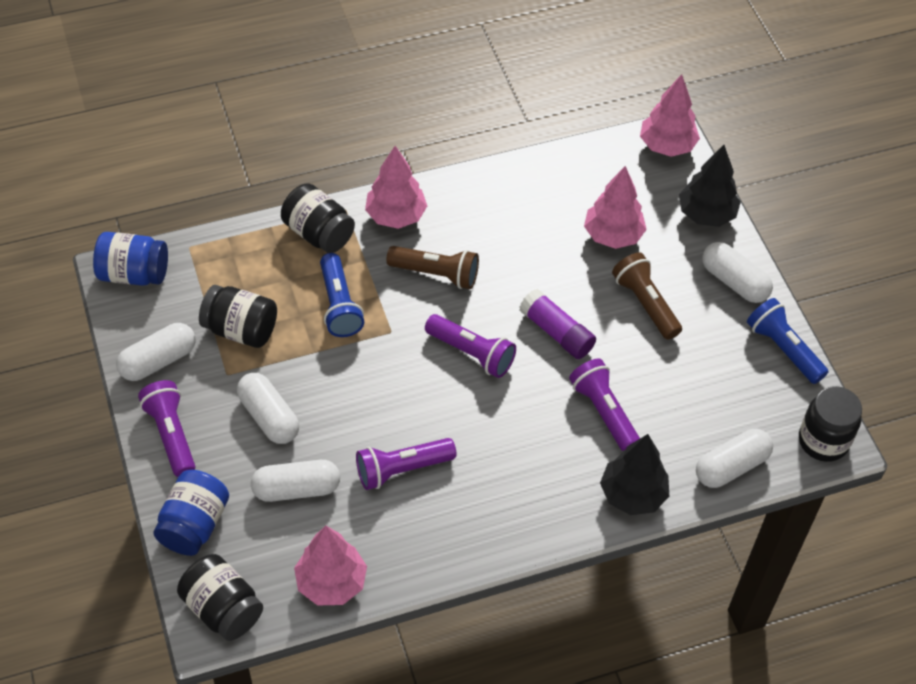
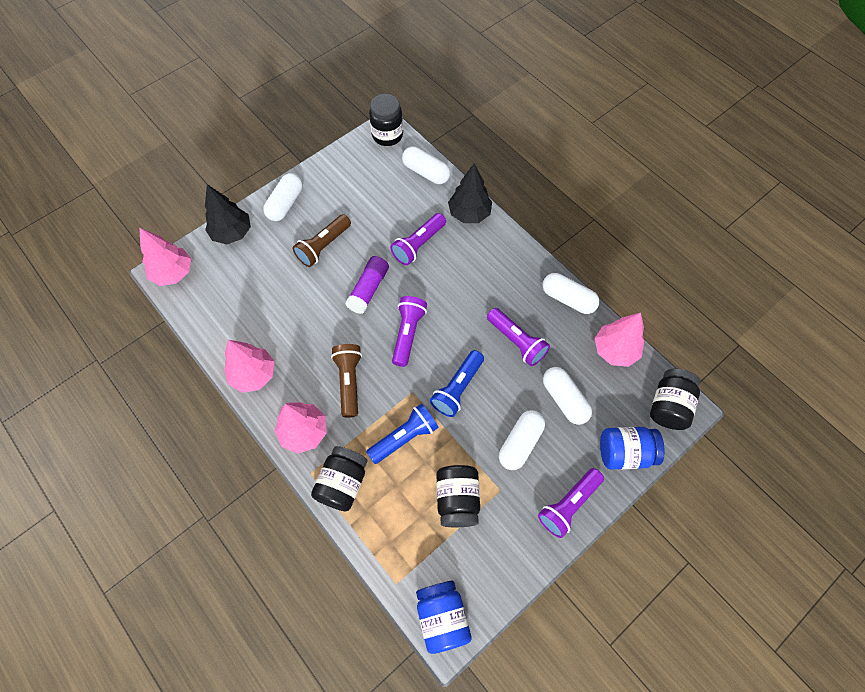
camera: 110 degrees left, 10 degrees up
white capsule [116,323,196,381] -> white capsule moved to [543,273,600,314]
pink tree [584,166,647,249] -> pink tree moved to [224,340,275,393]
blue flashlight [747,298,829,384] -> blue flashlight moved to [430,350,484,417]

